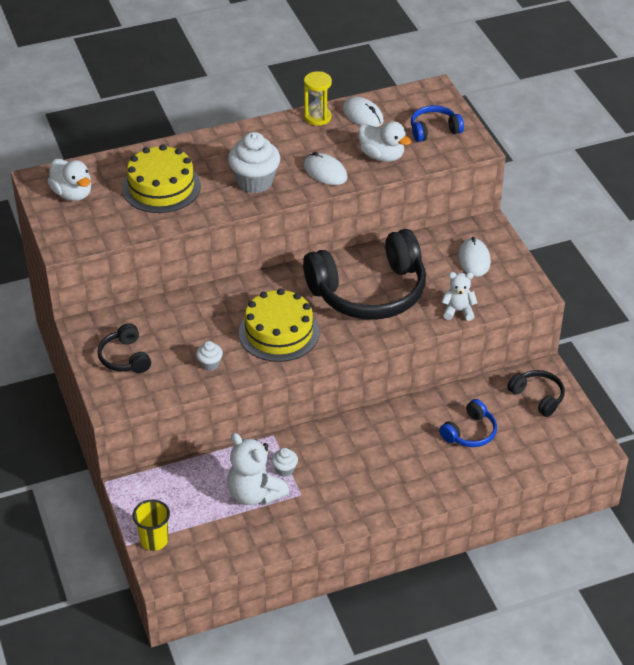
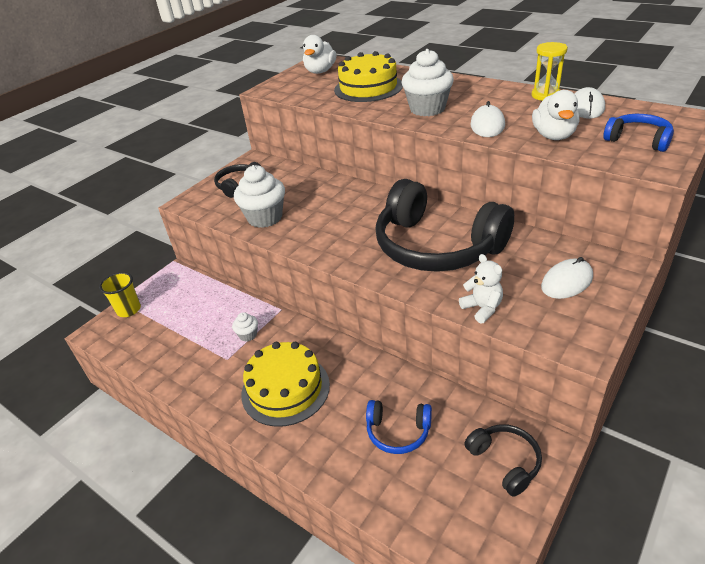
camera: 60 degrees right, 5 degrees down
white cupcake [196,341,223,371] -> white cupcake [234,165,285,228], size x2.07
white teddy bear [228,433,289,505] -> none
yellow cake [239,289,320,362] -> yellow cake moved to [241,342,330,427]
black headphones [507,370,565,417] -> black headphones turned 45 degrees counterclockwise [464,424,542,497]

